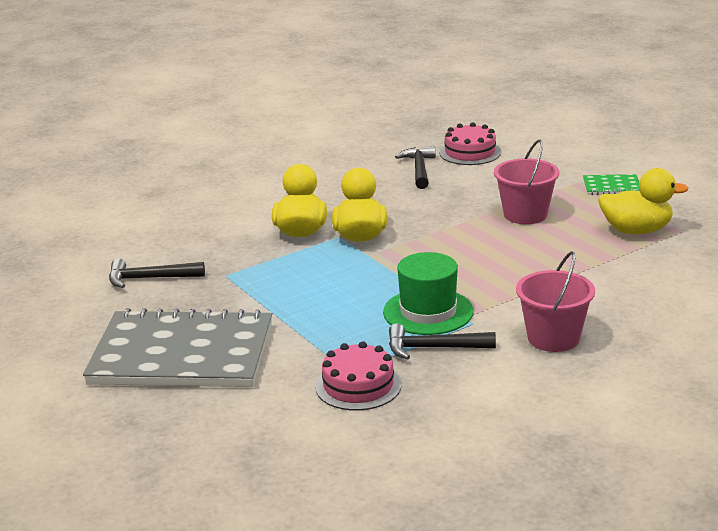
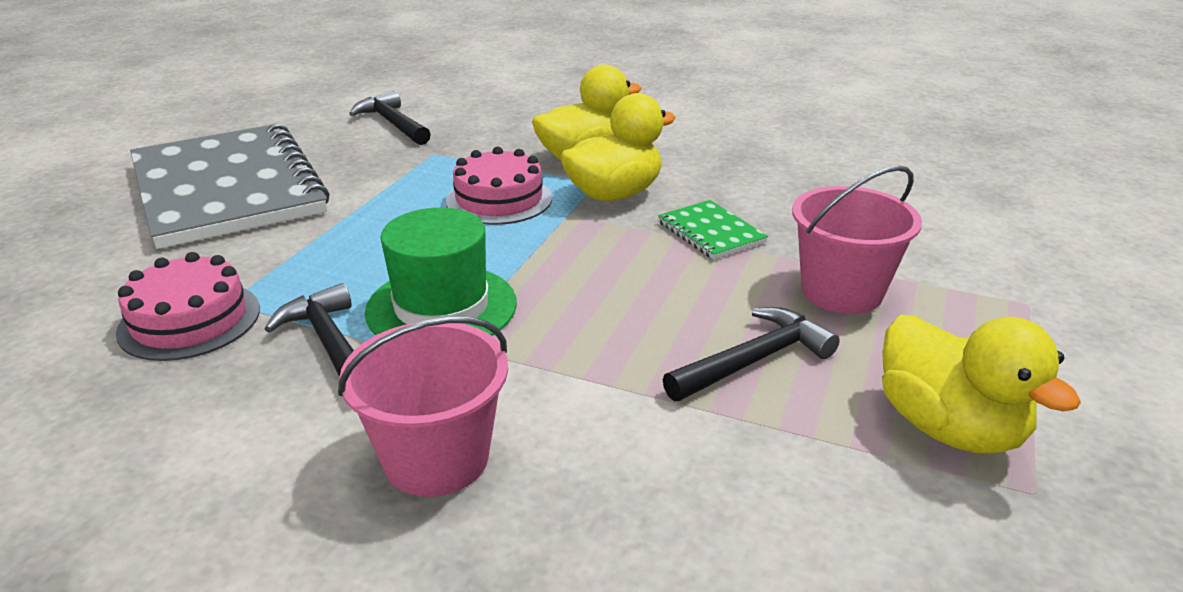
camera: 55 degrees right, 5 degrees up
black hammer [395,146,436,189] -> black hammer moved to [663,307,840,401]
pink cake [439,122,501,165] -> pink cake moved to [446,147,552,225]
green notebook [583,174,639,195] -> green notebook moved to [658,200,768,260]

